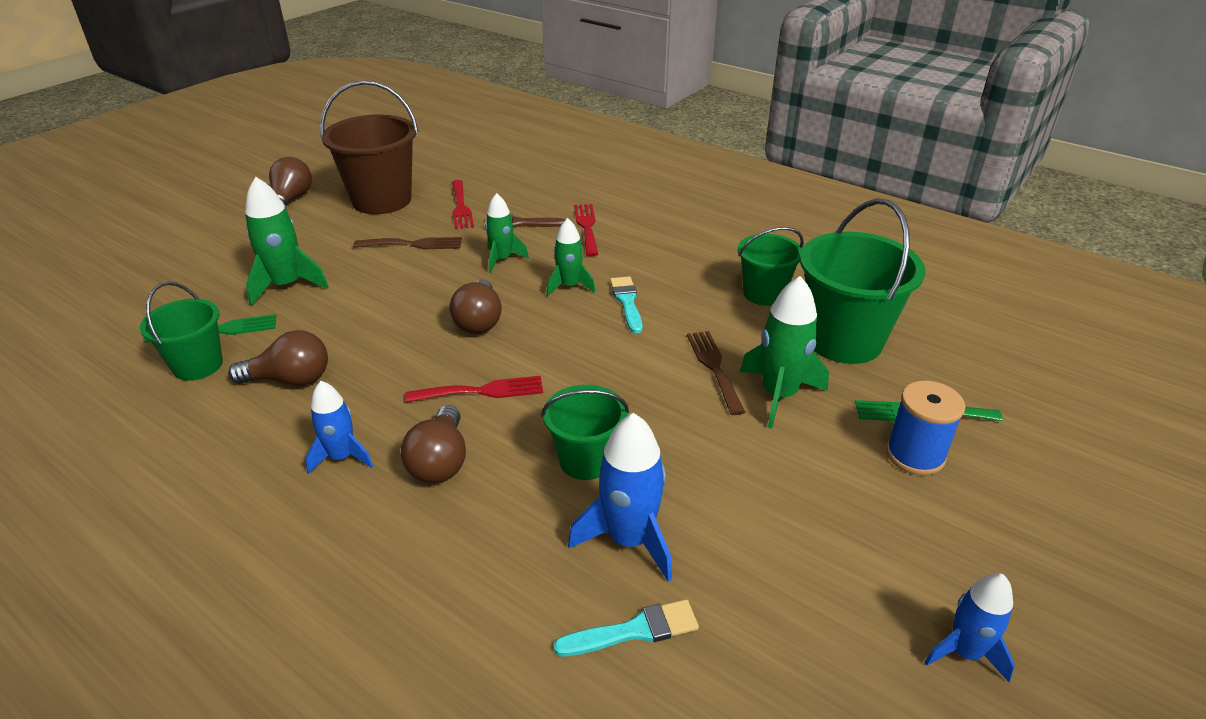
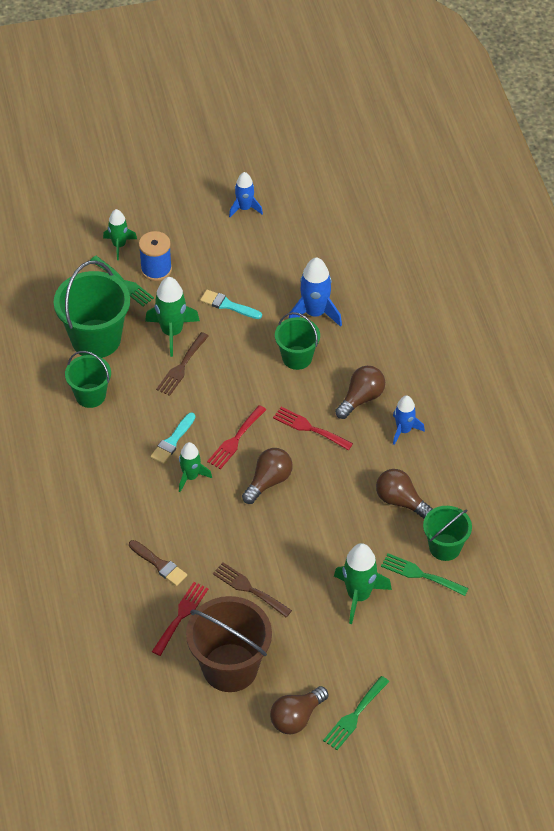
camera: 140 degrees left, 15 degrees up
green rocket [485,193,529,273] -> green rocket moved to [103,209,137,260]
turquoise brush [553,599,699,656] -> turquoise brush moved to [200,290,262,319]
red fork [574,204,598,256] -> red fork moved to [207,405,266,469]
none -> green fork [323,676,389,750]

